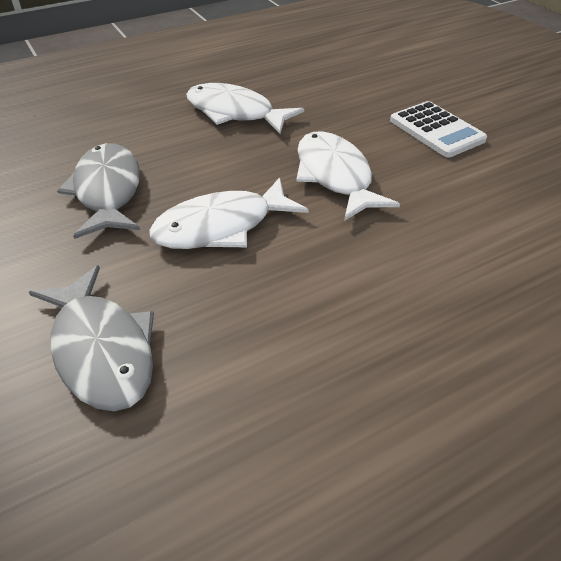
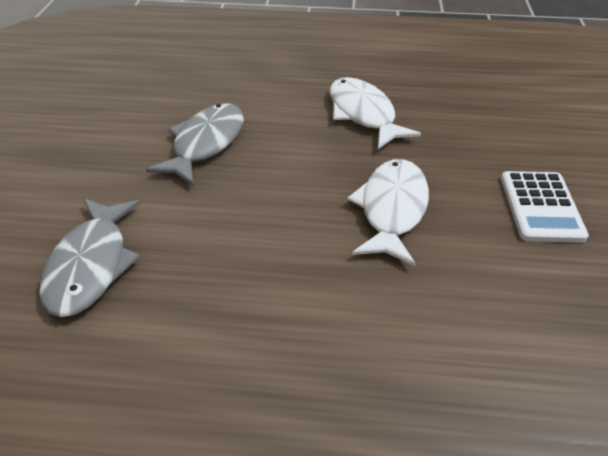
camera: 35 degrees right, 0 degrees up
white fish [149,177,308,249] -> none

